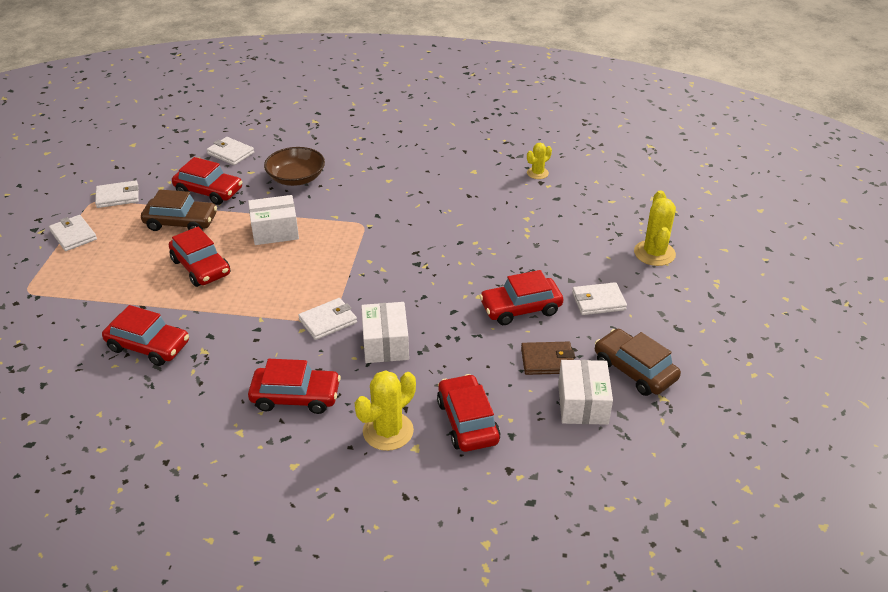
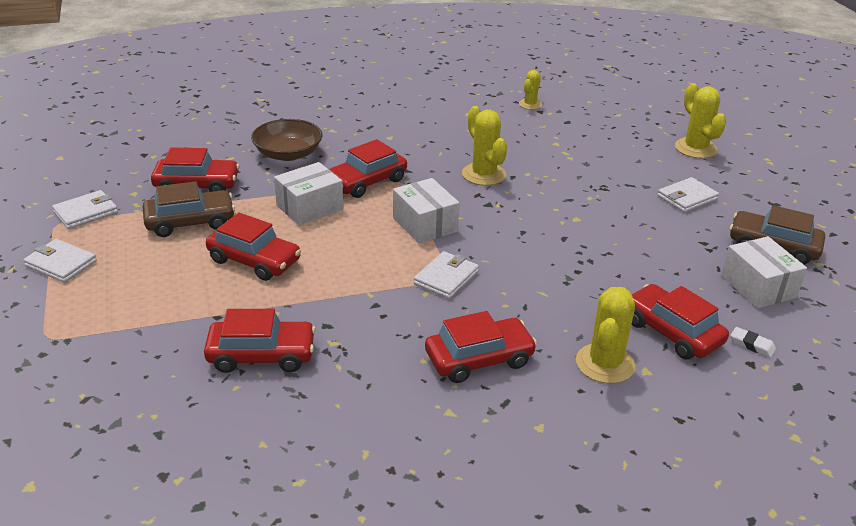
camera: 25 degrees left, 5 degrees down
white wallet [207,137,254,165] -> none
white box [361,302,409,363] -> white box moved to [393,178,459,244]
red car [480,270,563,325] -> red car moved to [329,139,407,198]
brown wallet [521,342,575,375] -> none
none -> yellow cactus [462,106,507,186]
none -> white eraser [731,327,776,358]

